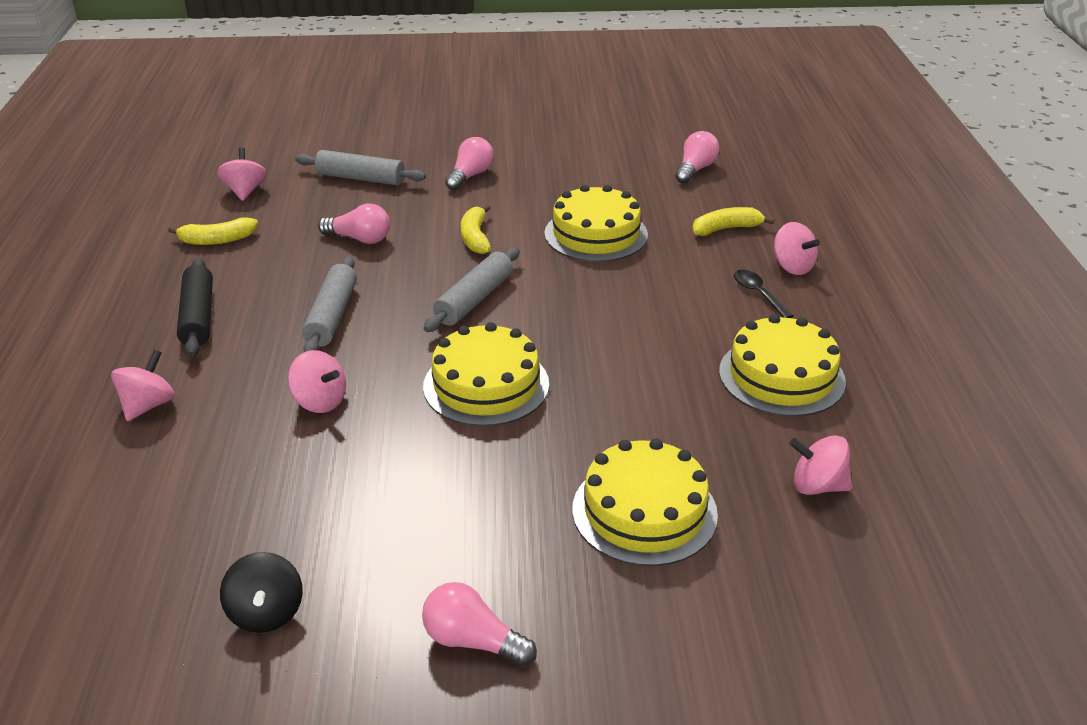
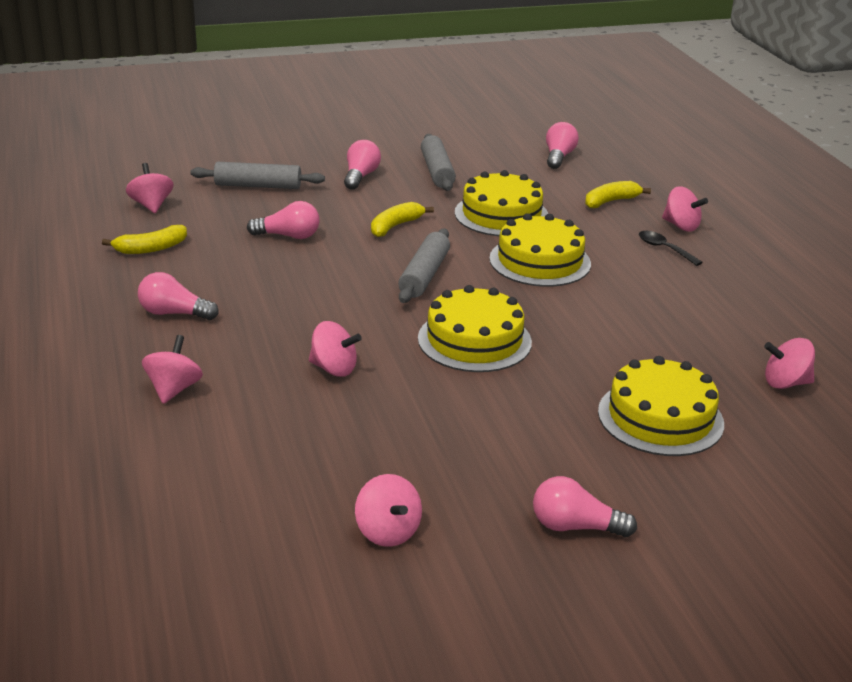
camera: 15 degrees left, 5 degrees down
black rolling pin [177,258,213,357] -> pink light bulb [138,272,219,320]
black spinning top [220,552,303,633] -> pink spinning top [355,474,422,547]
grey rolling pin [302,257,357,352] -> grey rolling pin moved to [421,134,456,191]
yellow banana [461,204,491,254] -> yellow banana turned 60 degrees clockwise [371,202,434,237]
yellow cake [719,314,846,417] -> yellow cake moved to [489,213,591,287]

